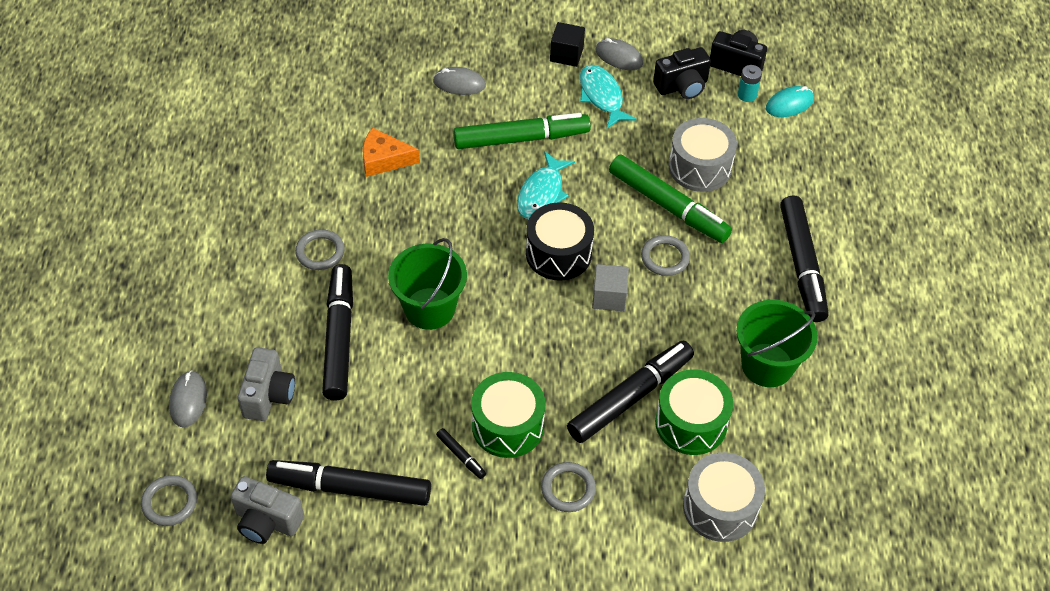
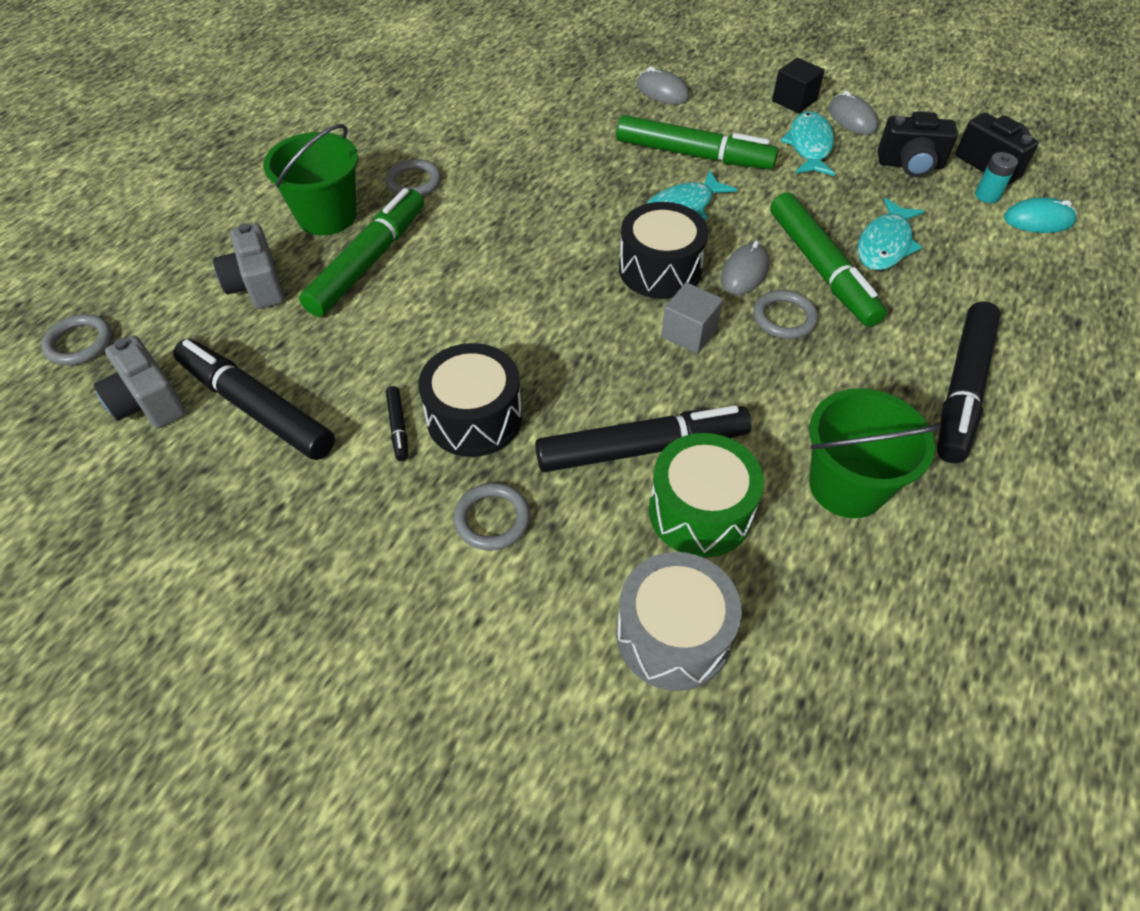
camera: 30 degrees right, 0 degrees up
grey mouse [169,370,207,427] -> grey mouse moved to [721,240,770,295]
grey camera [238,347,295,421] -> grey camera turned 120 degrees clockwise [213,223,284,309]
black marker [322,264,353,401] -> green marker [299,188,424,317]
orange cheese [363,127,420,177] -> none
green bucket [388,238,467,330] -> green bucket moved to [263,124,358,235]
green drum [471,372,545,458] -> black drum [418,343,522,457]
grey drum [669,118,737,192] -> turquoise fish [858,198,925,270]

